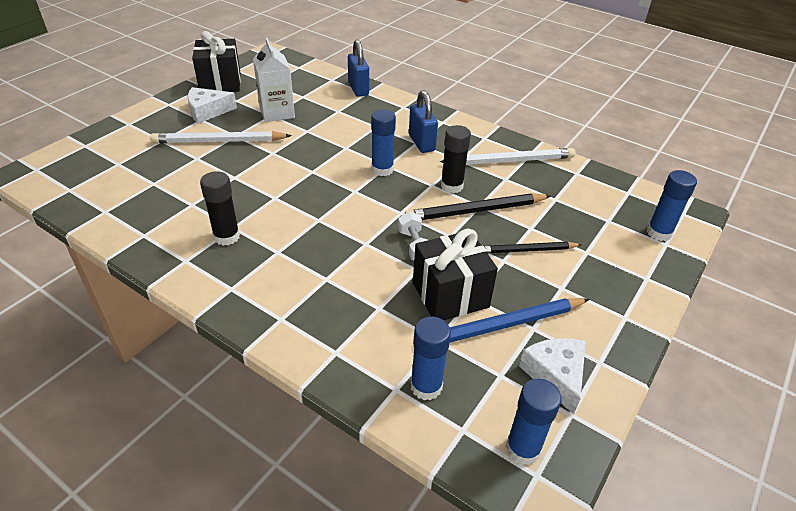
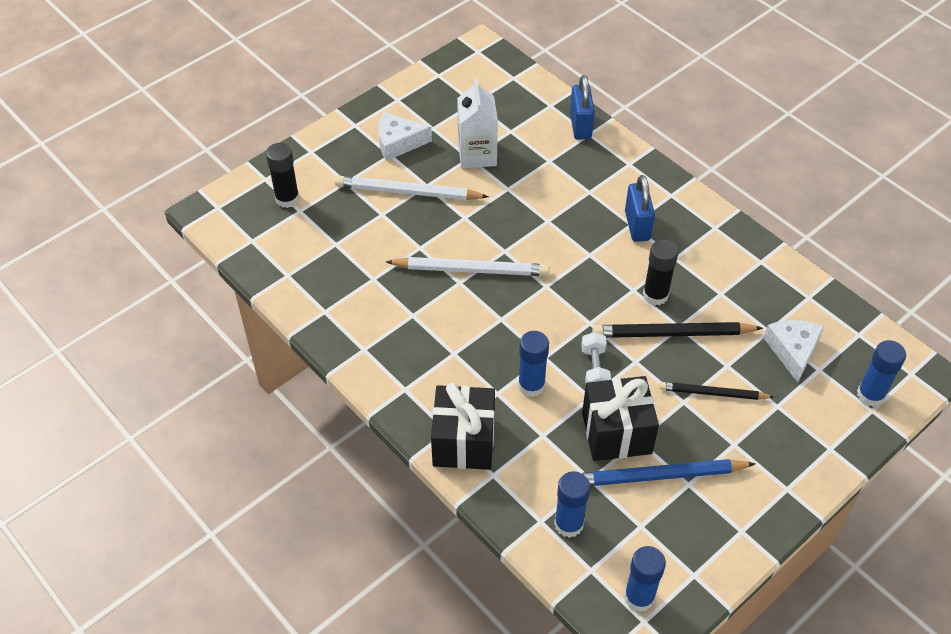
camera: 15 degrees right, 10 degrees up
black gift [192,31,241,92] -> black gift moved to [431,383,495,470]
black glue stick [200,171,240,246] -> black glue stick moved to [266,143,300,208]
blue glue stick [371,109,396,176] -> blue glue stick moved to [518,331,549,397]
white pencil [440,148,575,165] -> white pencil moved to [386,257,549,276]
white cheese [519,338,586,414] -> white cheese moved to [764,320,825,383]

